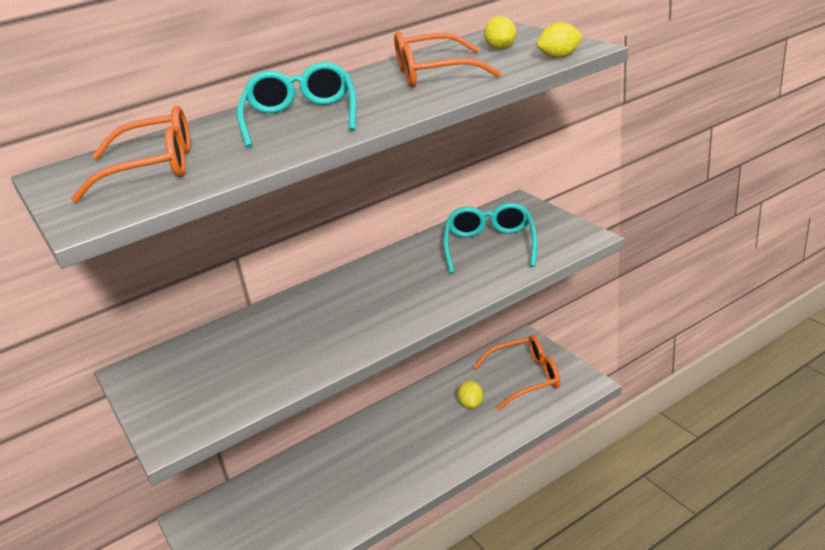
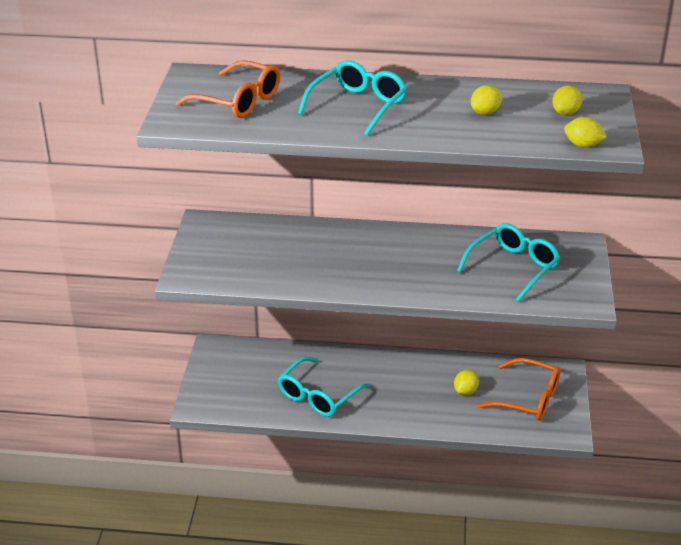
camera: 35 degrees right, 5 degrees up
orange glasses [394,31,502,88] -> yellow lemon [471,85,502,115]
none -> turquoise glasses [278,357,370,417]

